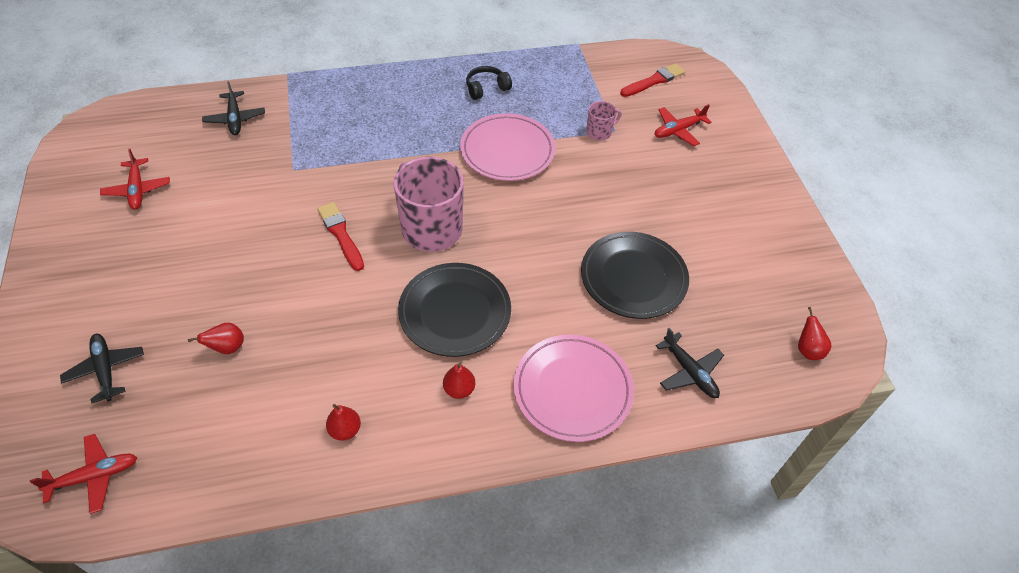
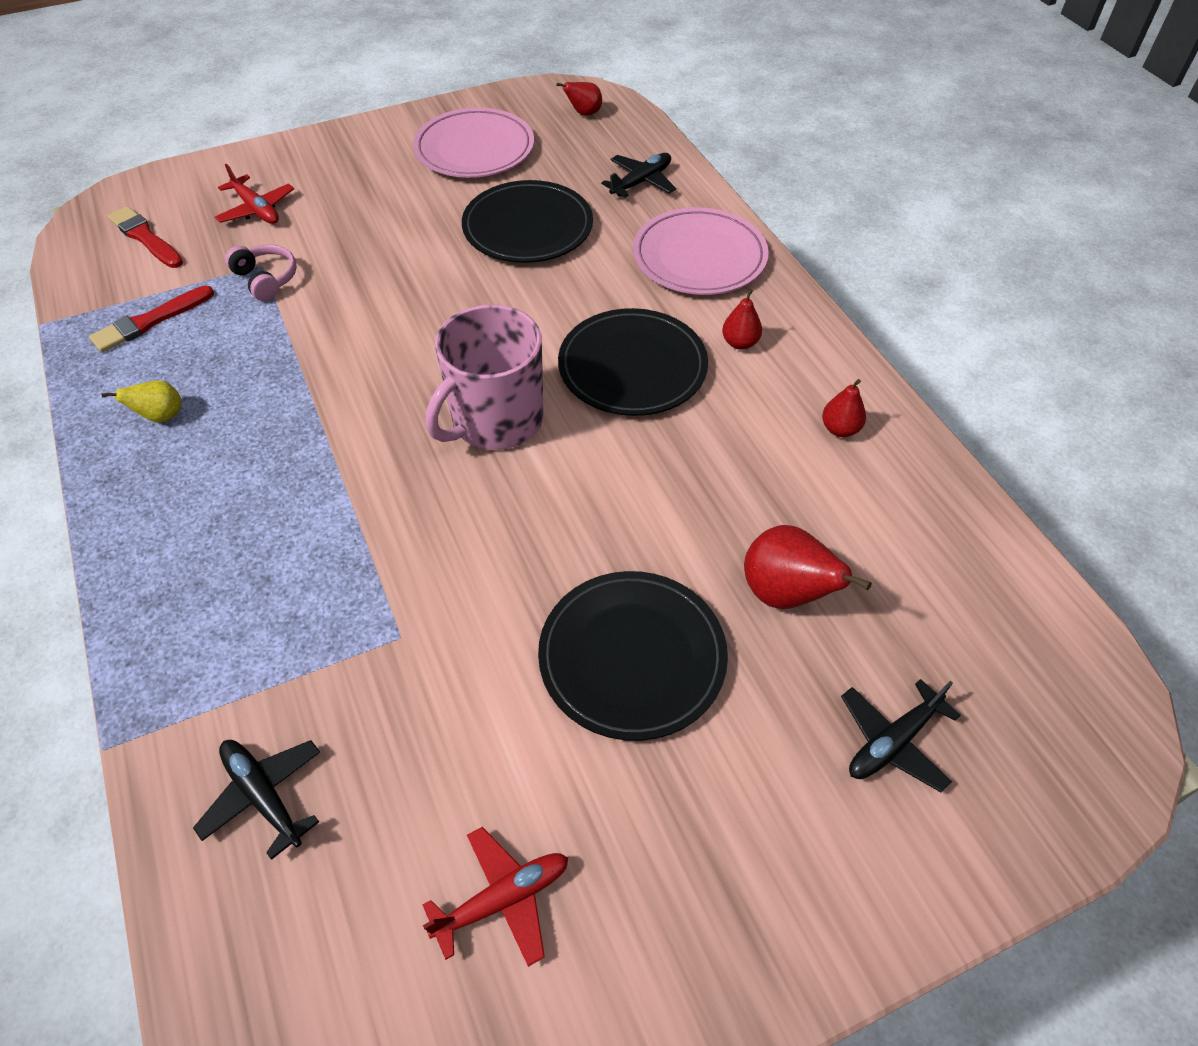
camera: 100 degrees left, 0 degrees up
red plane [30,434,137,514] -> none
red pear [188,323,244,354] -> red pear [744,525,872,609], size x1.70
black plane [202,81,265,135] -> black plane turned 105 degrees counterclockwise [193,740,320,860]
red brush [317,202,364,271] -> red brush moved to [89,285,214,352]
pink plate [460,113,555,181] -> pink plate moved to [413,108,534,178]
black headphones [466,66,512,100] -> yellow pear [101,380,181,423]
pink mug [586,101,621,141] -> pink headphones [225,245,297,301]
none -> black plate [538,571,728,741]

